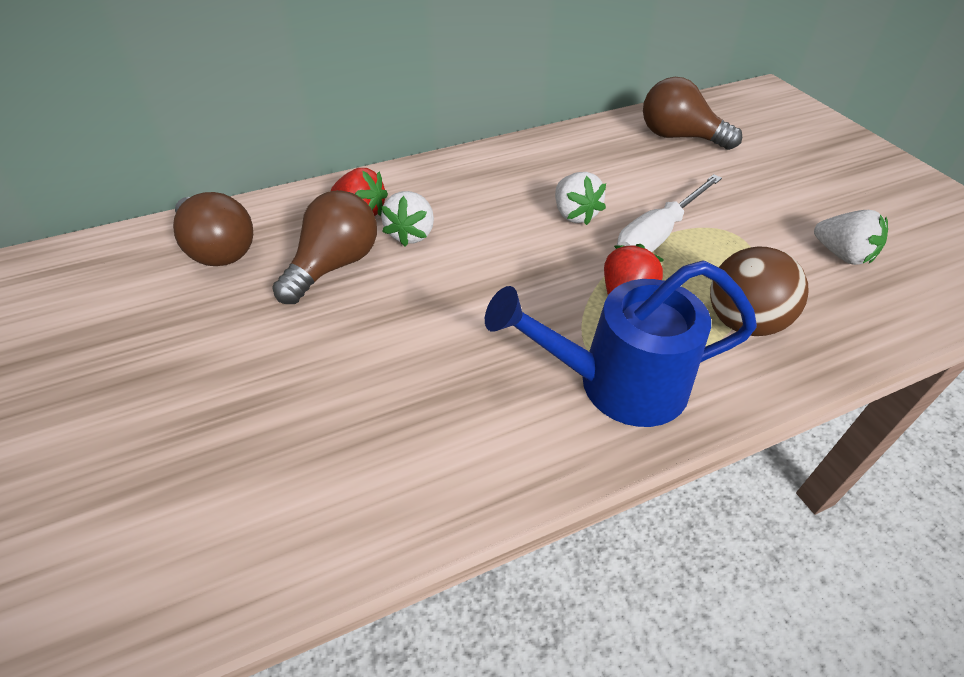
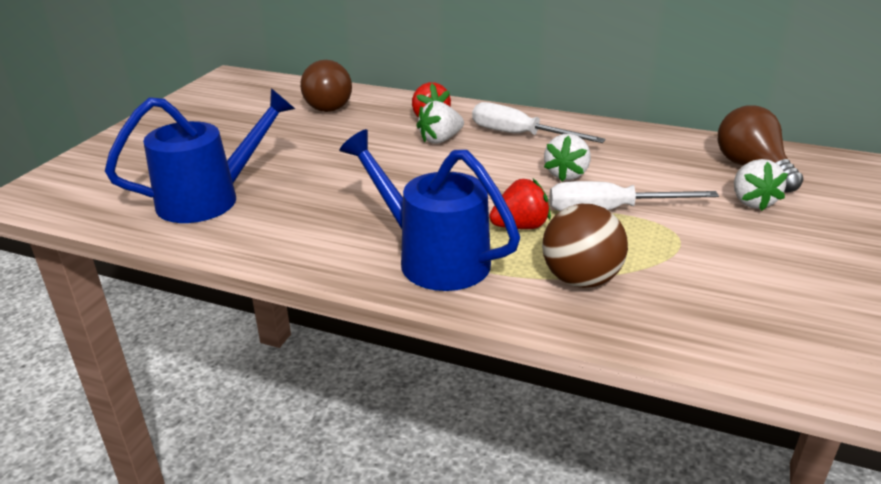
camera: 45 degrees right, 15 degrees down
brown light bulb [272,190,377,304] -> none
white strawberry [814,210,888,265] -> white strawberry moved to [734,159,788,211]
none -> blue watering can [105,88,295,223]
none -> white screwdriver [472,102,606,143]

